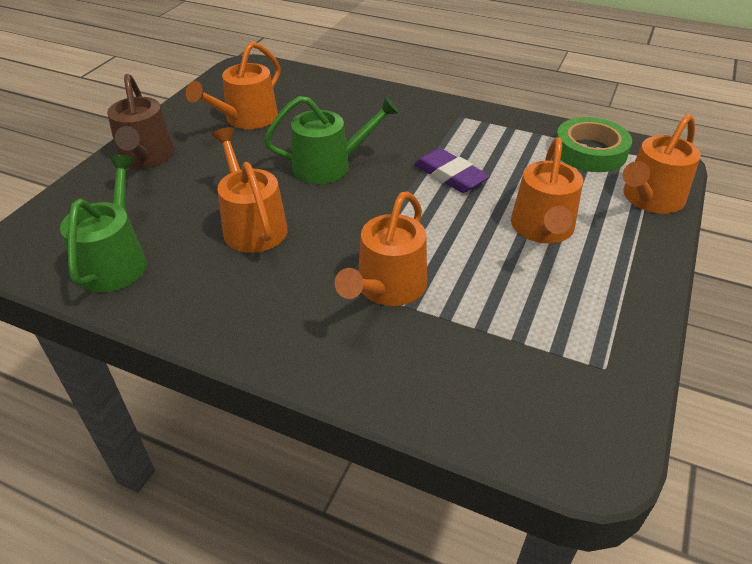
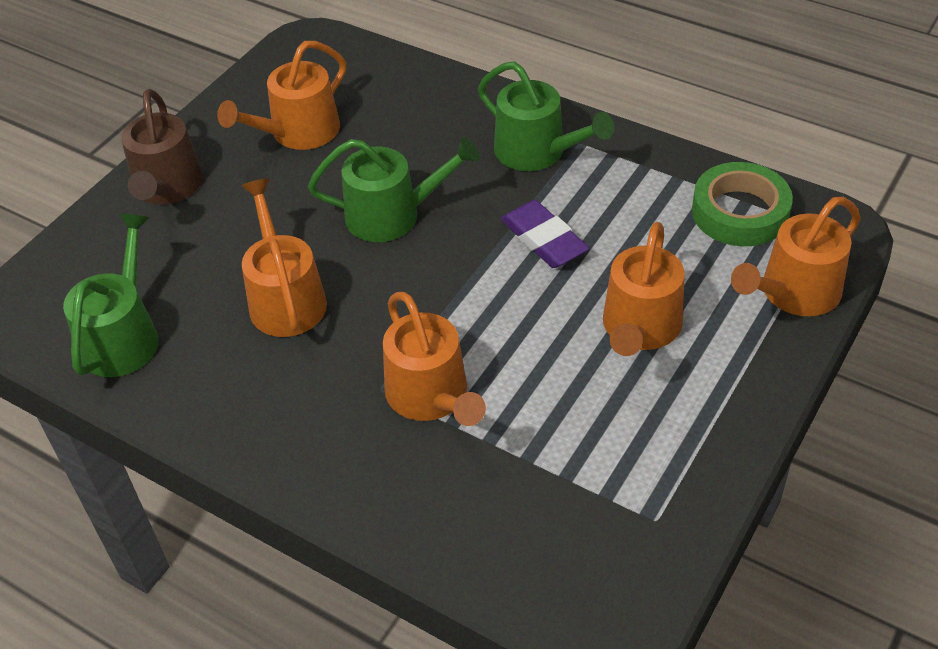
camera: 10 degrees right, 5 degrees up
orange watering can [335,191,427,306] -> orange watering can turned 60 degrees counterclockwise [383,292,486,426]
none -> green watering can [478,62,614,171]

